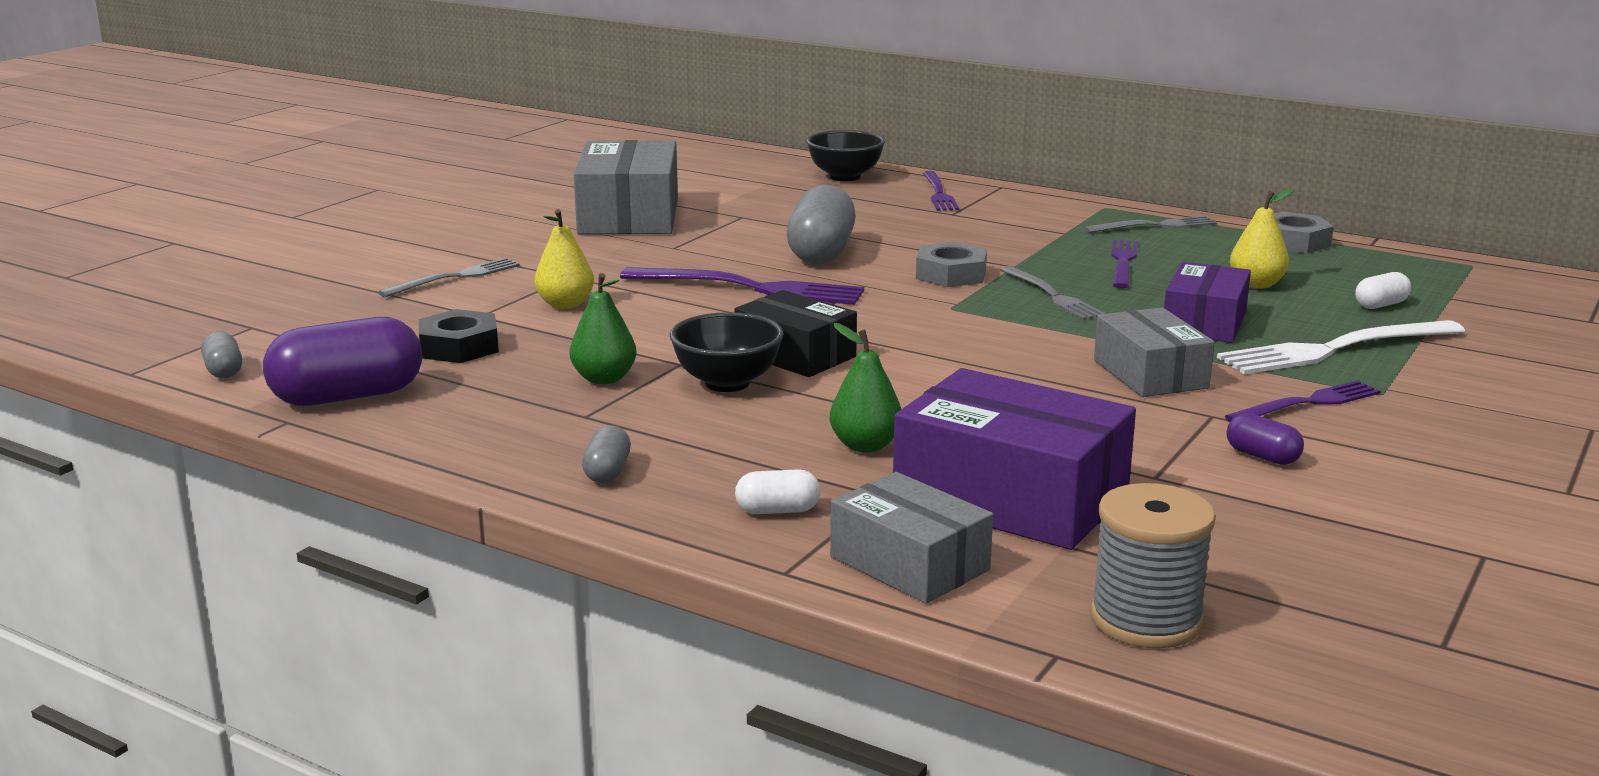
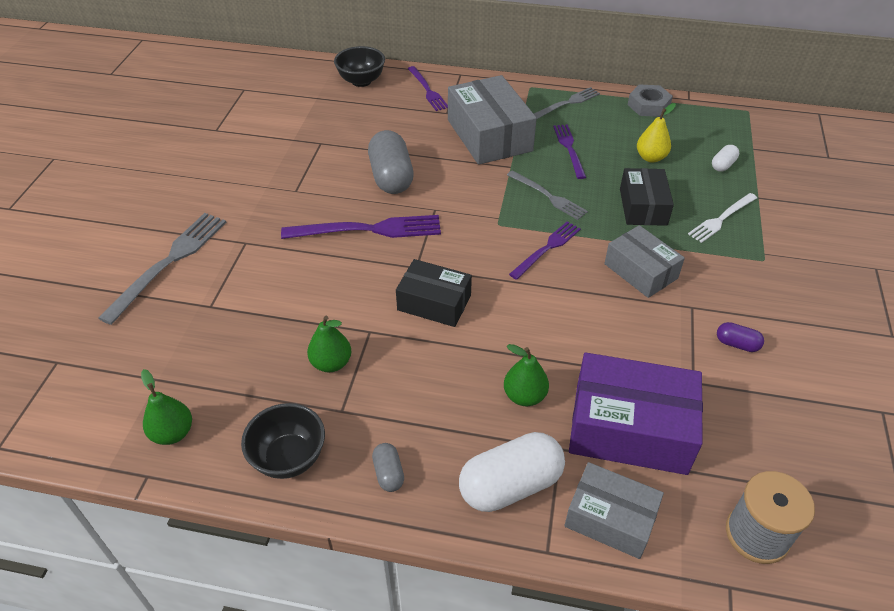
camera: 20 degrees left, 25 degrees up
grey capsule [201,331,242,378] -> none
purple capsule [263,317,422,406] -> green pear [141,369,192,445]
grey fork [378,258,520,297] -> grey fork [98,213,226,325], size x1.60
black nut [419,309,499,363] -> none
yellow pear [534,209,594,309] -> none
grey box [574,140,678,235] -> grey box moved to [448,75,537,165]
black bowl [669,312,784,392] -> black bowl moved to [241,403,325,479]
white capsule [735,469,820,514] -> white capsule [459,432,565,512], size x2.10
grey nut [916,242,987,287] -> none
purple box [1164,262,1251,343] -> black box [620,168,674,226]
white fork [1217,320,1465,374] -> white fork [688,193,757,243], size x0.62
purple fork [1225,380,1381,422] -> purple fork moved to [509,221,581,280]

